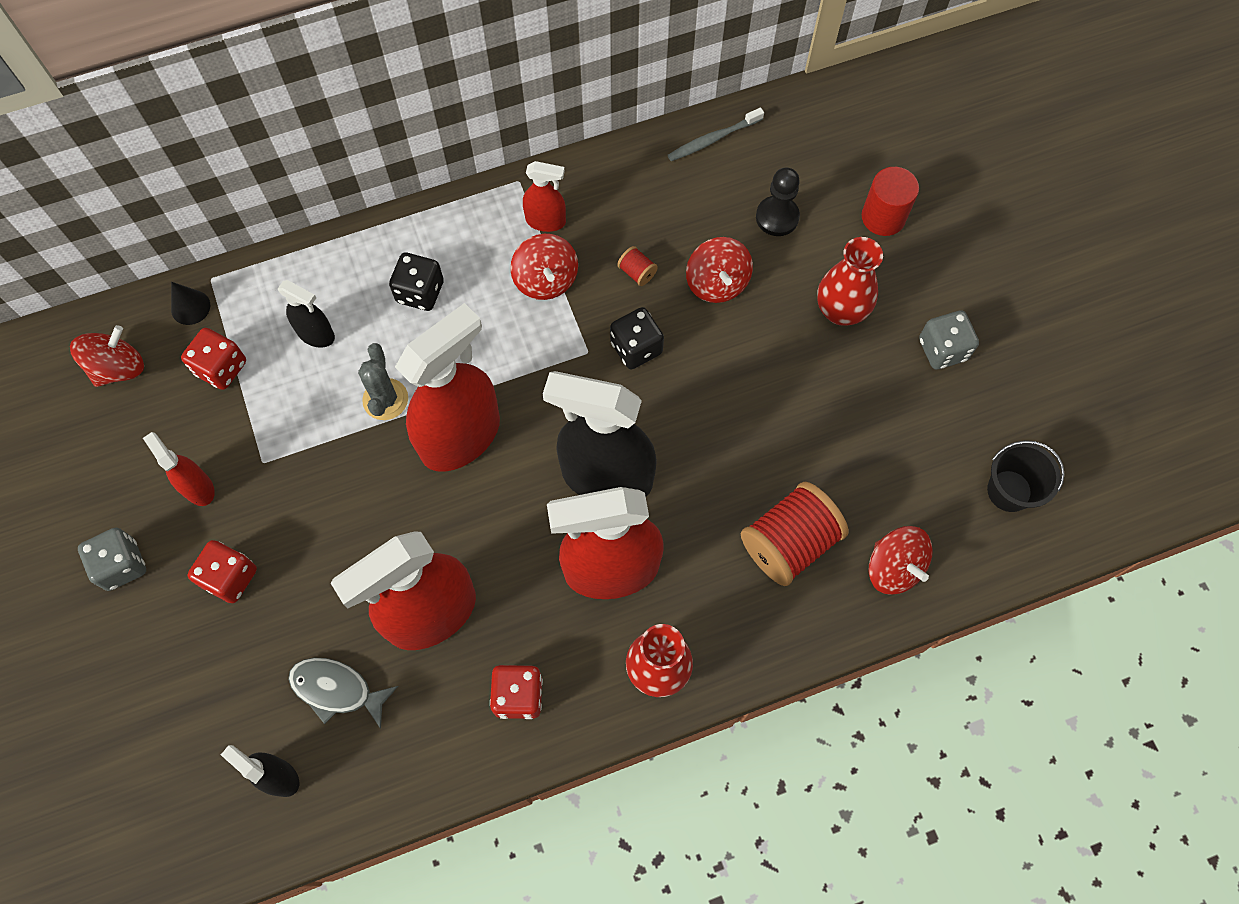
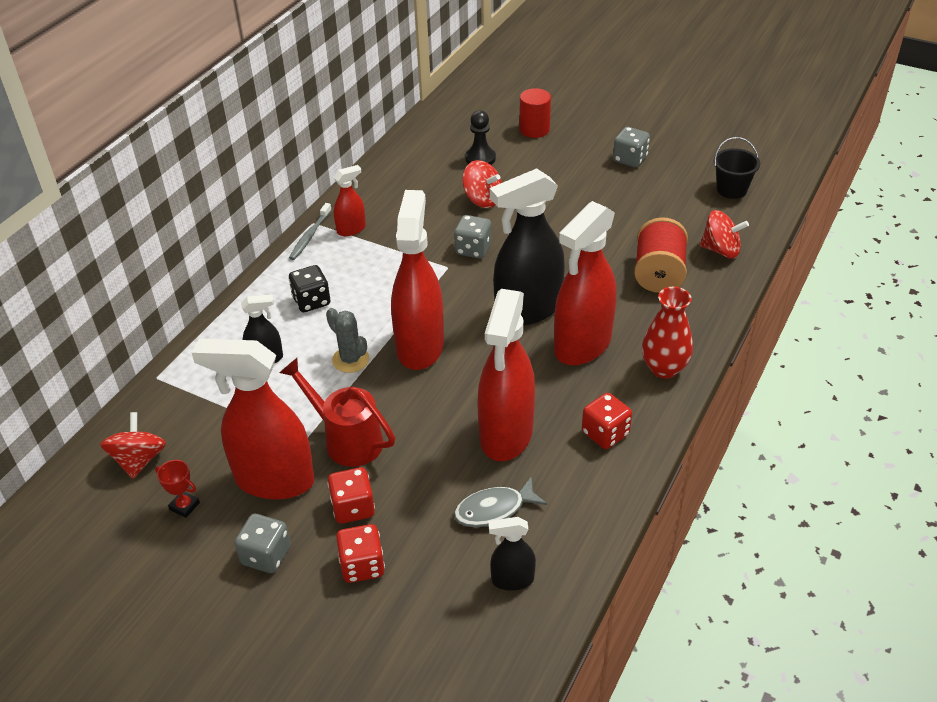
camera: 40 degrees left, 25 degrees down
red spray bottle [143,432,215,506] -> red spray bottle [192,339,315,500], size x2.09
black cone [171,282,210,325] -> none
red dice [181,328,246,390] -> red dice moved to [336,524,385,583]
red spinning top [510,234,578,300] -> none
black dice [610,307,664,370] -> grey dice [454,215,491,259]
red spool [617,246,658,286] -> none
grey toothbrush [668,107,764,161] -> grey toothbrush moved to [289,203,332,260]
red vase [817,237,883,326] -> none
none -> red trophy [155,460,200,518]
none -> red watering can [279,358,395,467]

